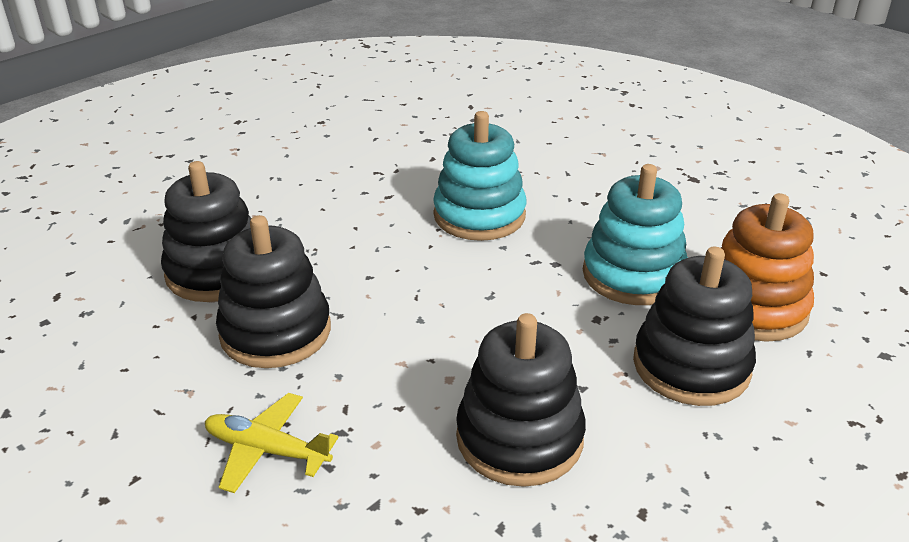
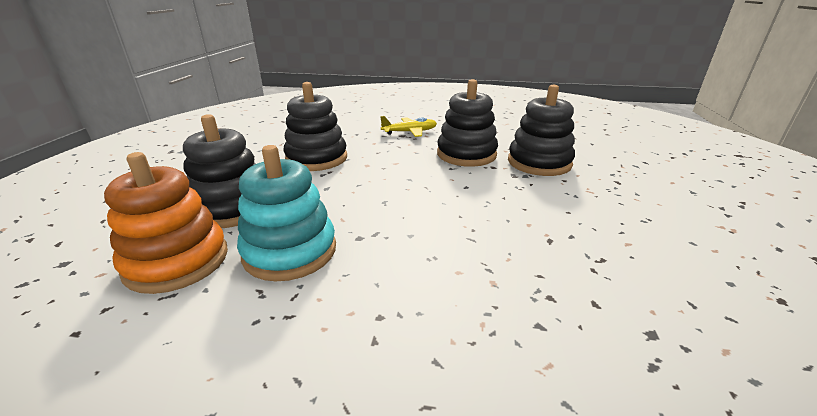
camera: 145 degrees right, 5 degrees down
turquoise stacking toy [433,111,526,241] -> none

